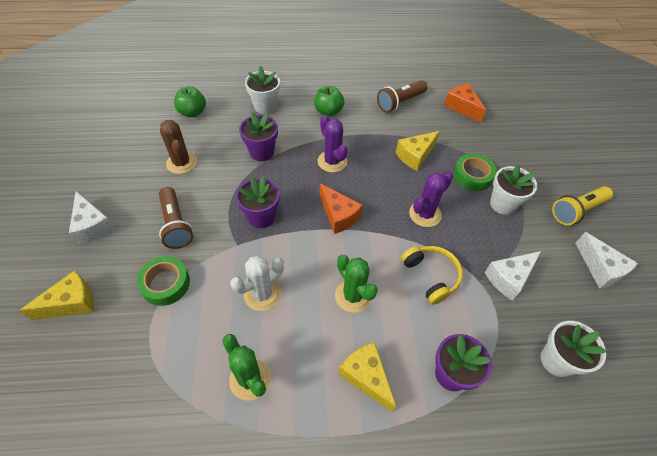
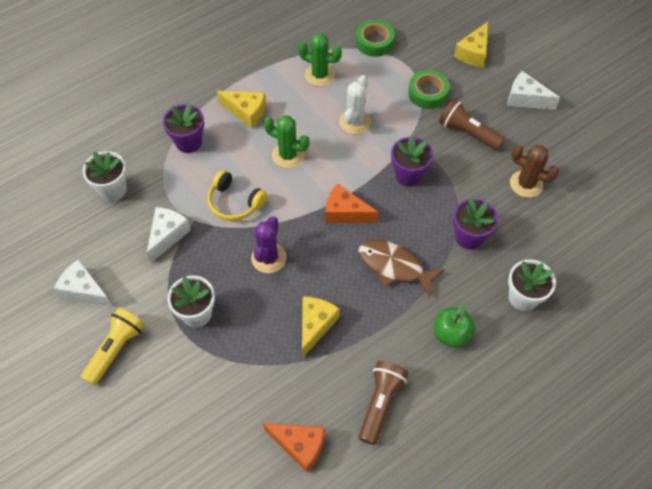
camera: 150 degrees right, 5 degrees up
green apple [174,86,206,117] -> none
purple cactus [317,115,348,173] -> brown fish [358,240,445,297]
green tape [453,153,497,191] -> green tape moved to [356,20,395,57]

